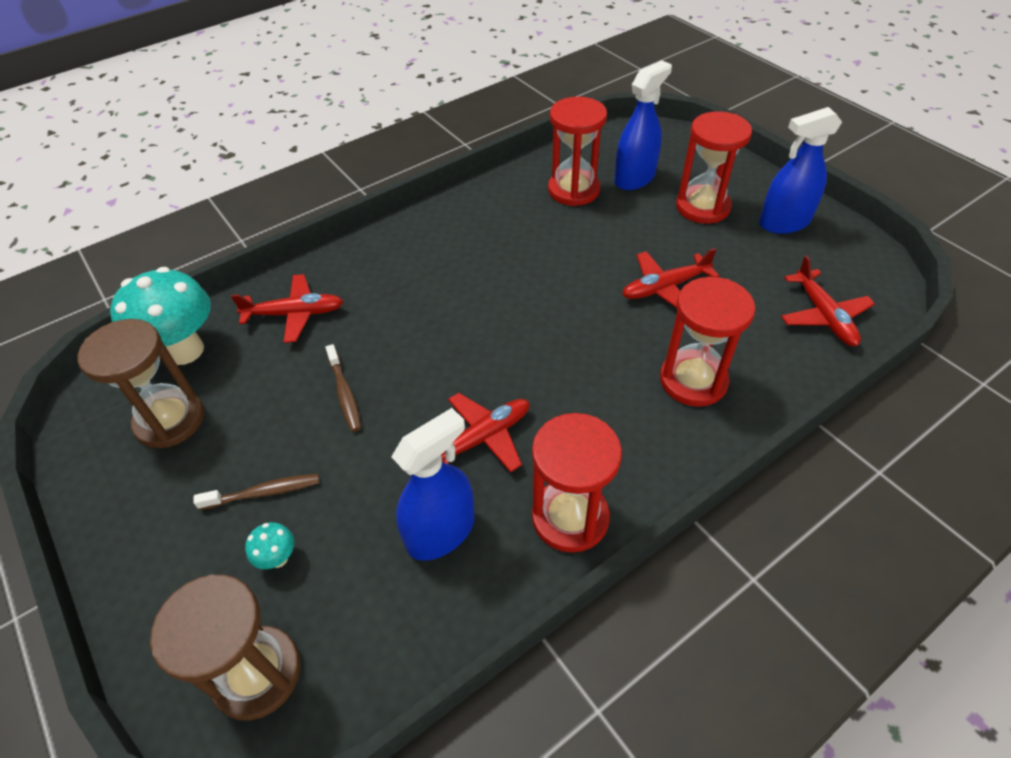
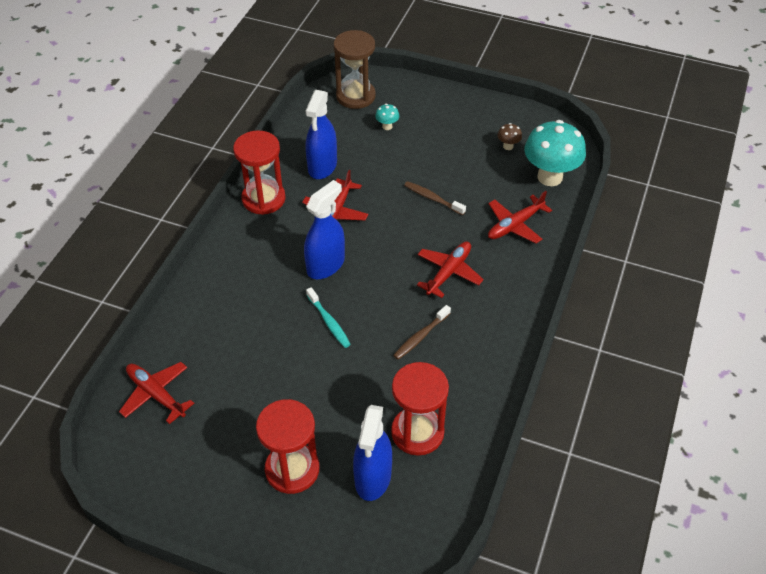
camera: 145 degrees right, 0 degrees up
brown hourglass [78,319,204,448] -> brown mushroom [497,123,522,150]
brown toothbrush [193,474,320,510] -> brown toothbrush moved to [393,305,451,360]
red plane [622,248,719,308] -> red plane moved to [417,241,484,298]
red hourglass [660,277,756,407] -> none
blue spray bottle [759,107,842,234] -> blue spray bottle moved to [304,180,345,279]
none -> turquoise toothbrush [306,287,351,348]

